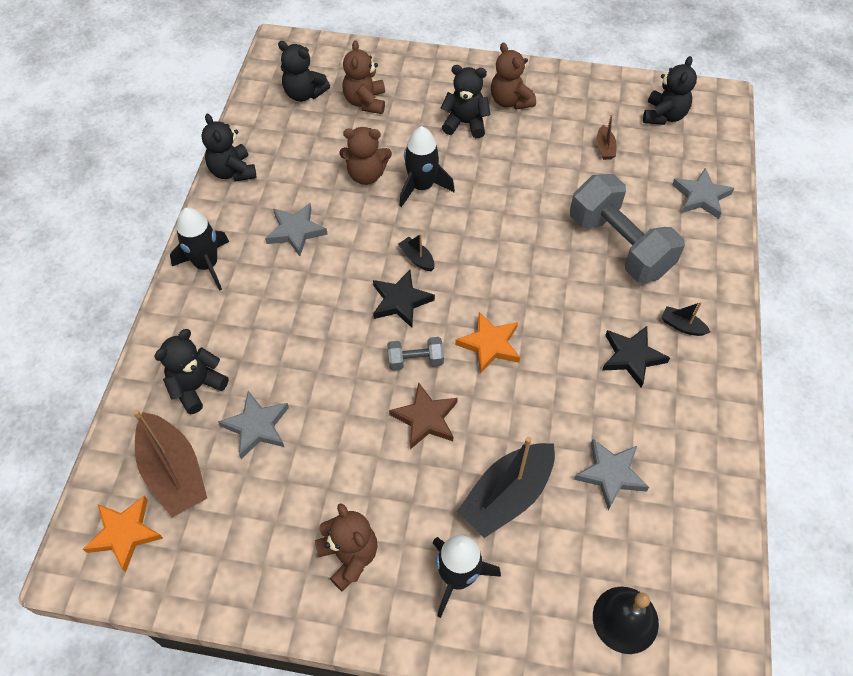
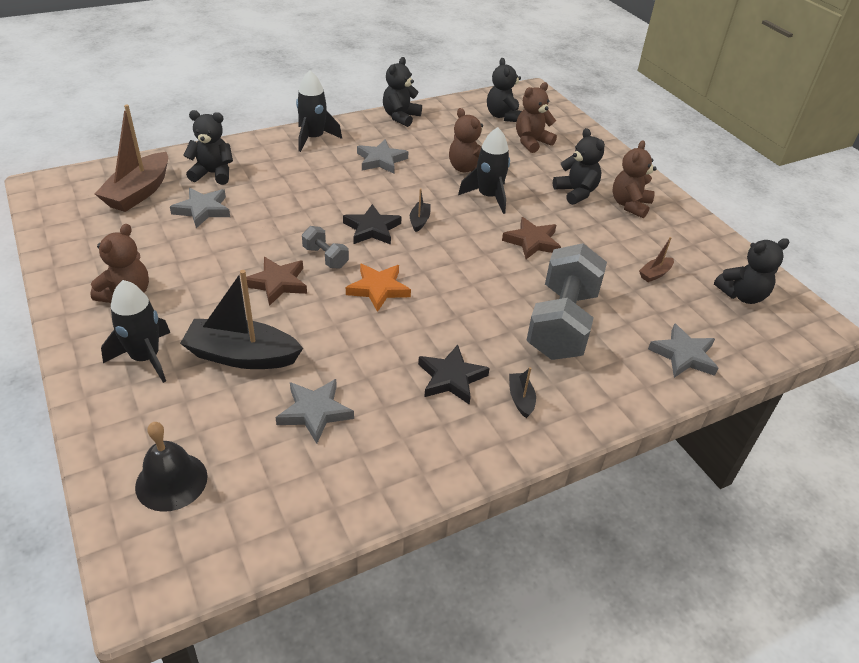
camera: 50 degrees right, 15 degrees down
orange star [83,496,163,572] -> none
none -> brown star [502,217,561,259]

